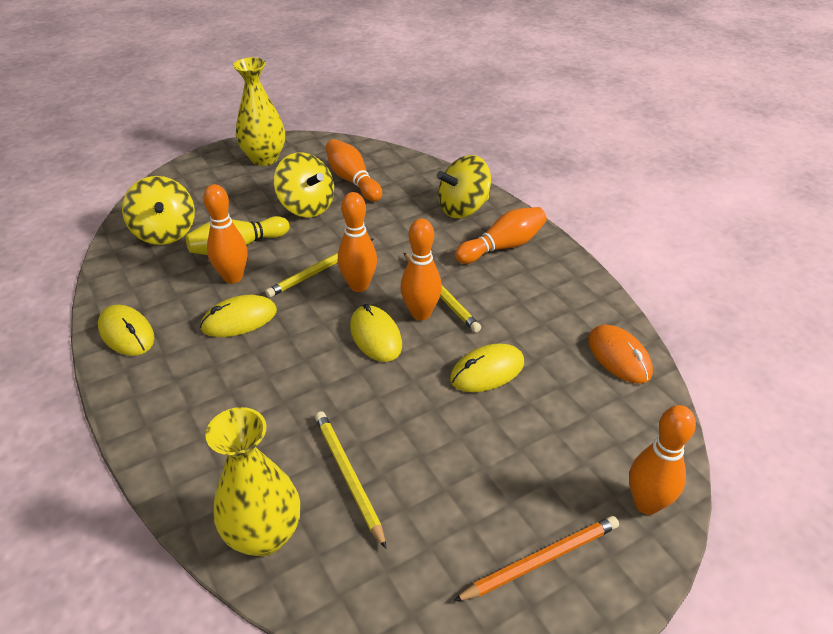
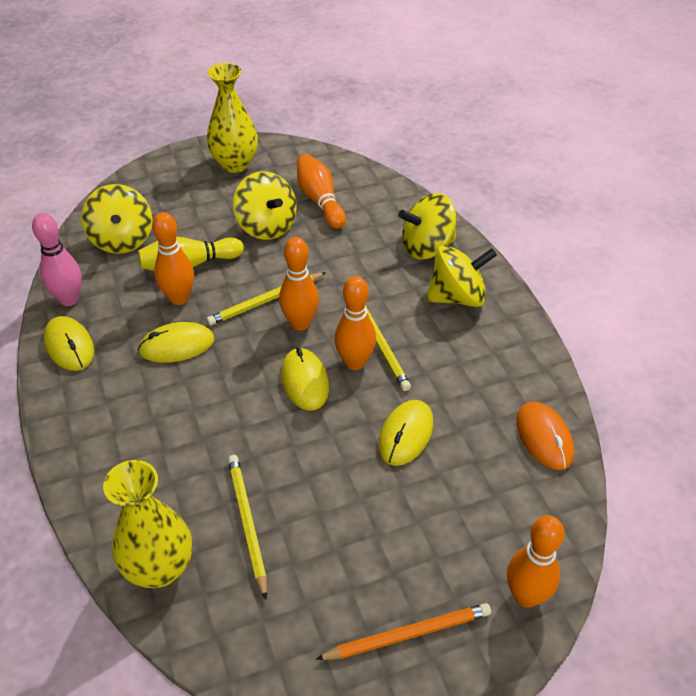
camera: 10 degrees right, 5 degrees up
yellow mouse [450,344,524,392] -> yellow mouse turned 45 degrees counterclockwise [378,400,433,466]
orange bowling pin [455,207,547,264] -> yellow spinning top [426,245,497,307]
none -> pink bowling pin [32,213,82,306]

